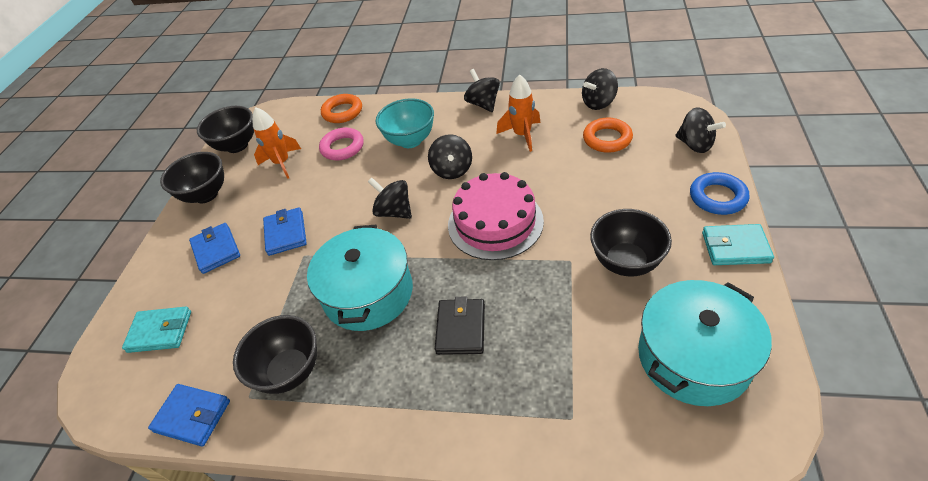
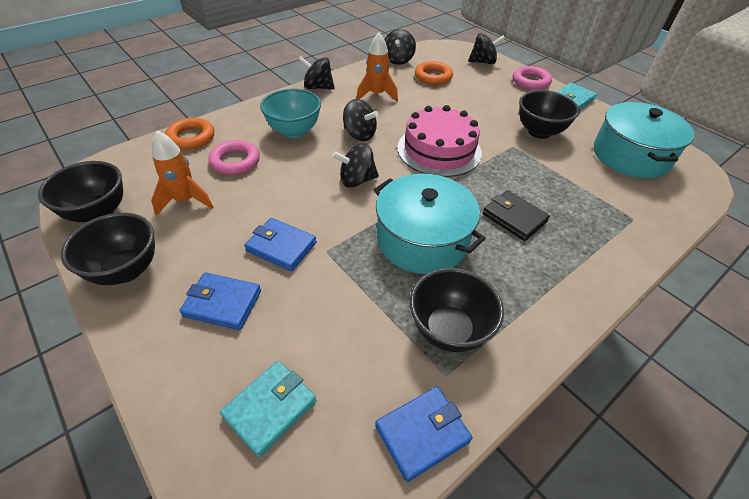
camera: 55 degrees left, 0 degrees up
blue ring [690,172,749,215] -> pink ring [513,66,552,90]

